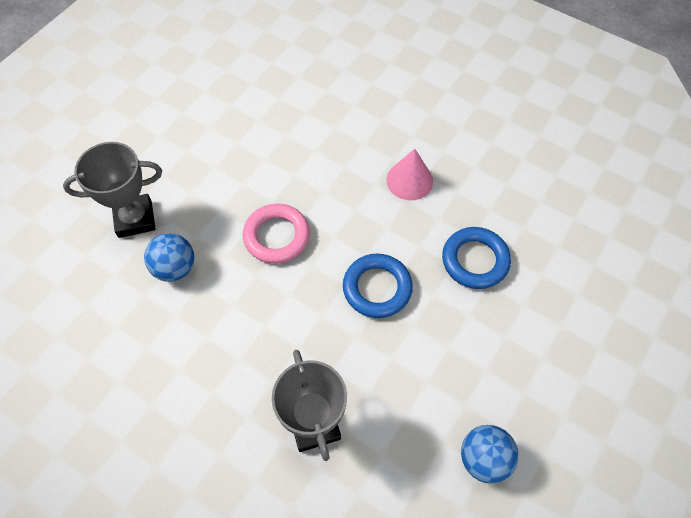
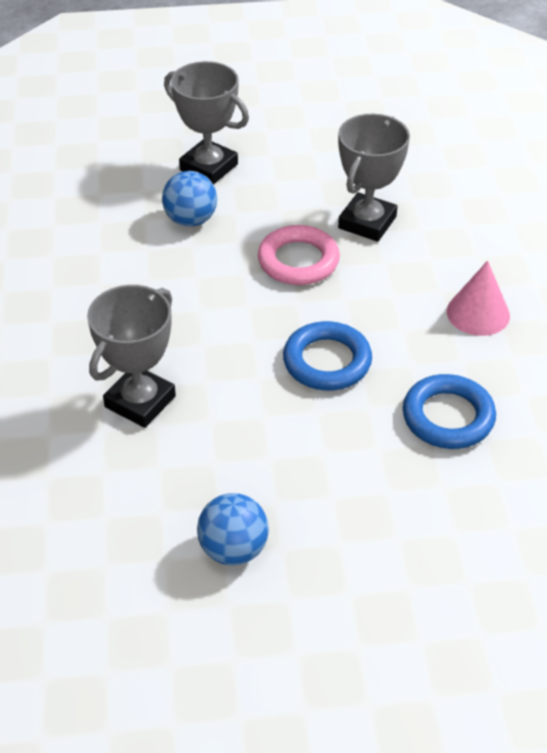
camera: 50 degrees right, 15 degrees down
none -> grey trophy [338,114,410,242]

